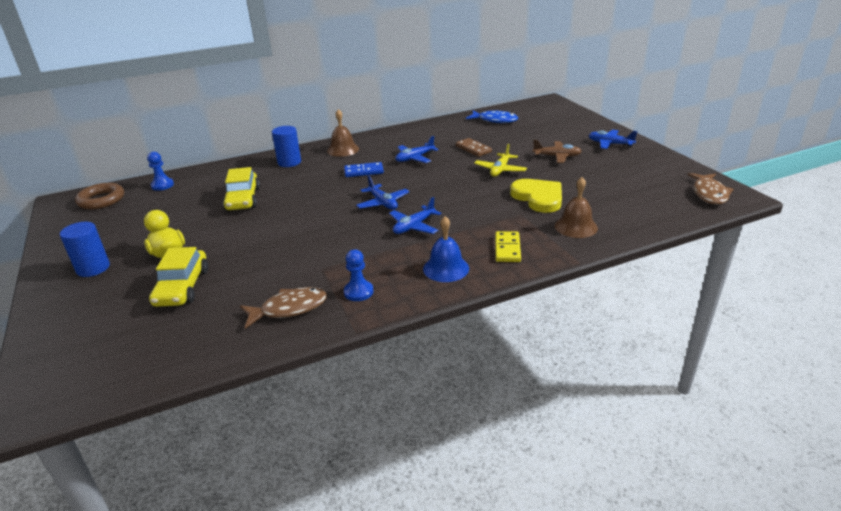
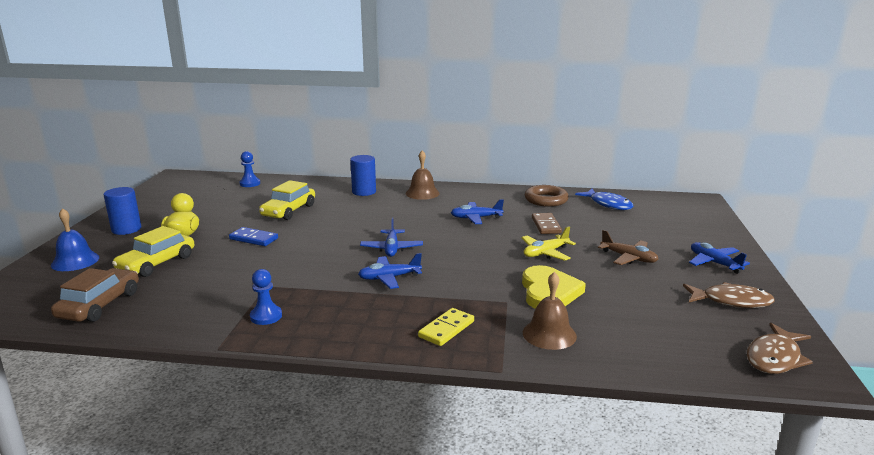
camera: 30 degrees right, 10 degrees down
brown ring [75,183,124,210] -> brown ring moved to [525,185,569,207]
brown fish [240,287,327,329] -> brown fish moved to [683,282,775,308]
blue domino [344,162,384,177] -> blue domino moved to [229,227,278,246]
blue bell [423,216,469,282] -> blue bell moved to [51,208,99,271]
none -> brown car [51,268,139,322]

